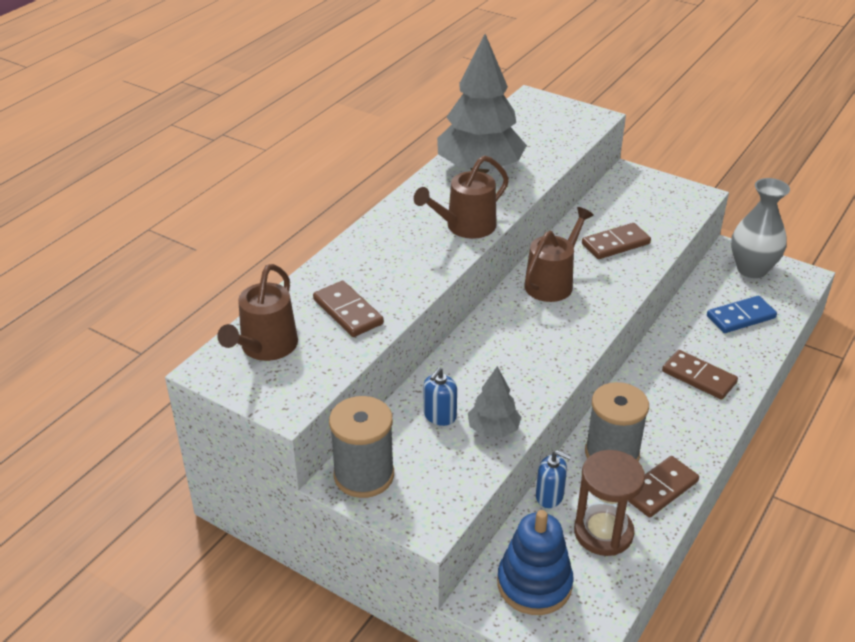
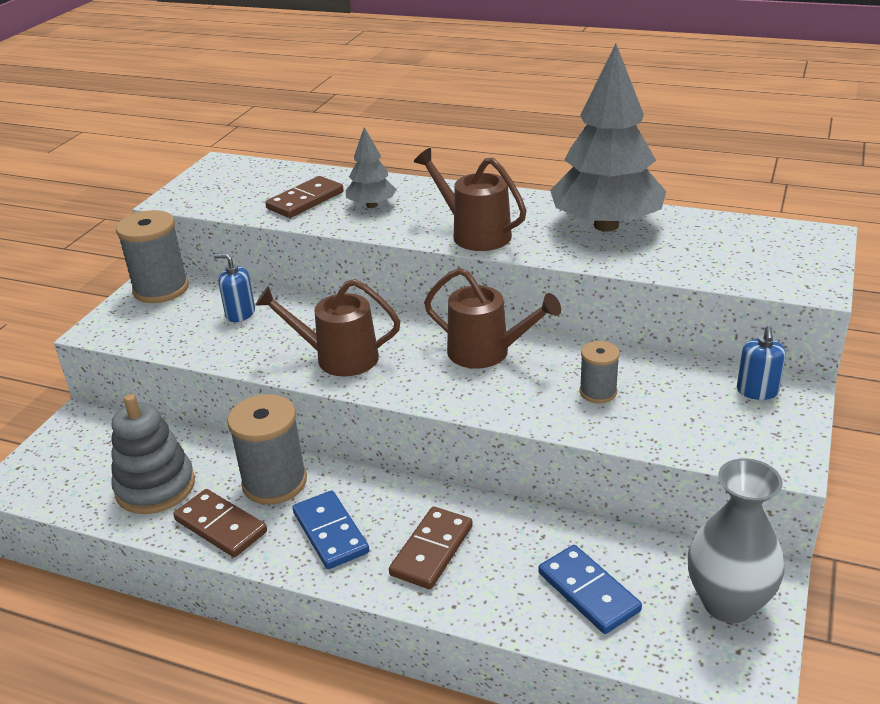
camera: 80 degrees right, 5 degrees down
brown watering can [217,264,298,361] -> brown watering can moved to [255,279,401,377]
grey tree [468,366,521,438] -> grey tree moved to [346,127,397,208]
blue stacking toy [497,510,574,615] -> none
blue soap dispenser [536,450,571,508] -> blue soap dispenser moved to [737,326,786,400]
brown hourglass [574,450,645,556] -> grey stacking toy [111,394,195,514]
brown domino [582,223,651,259] -> grey spool [580,341,620,403]
none -> blue domino [292,490,369,569]

